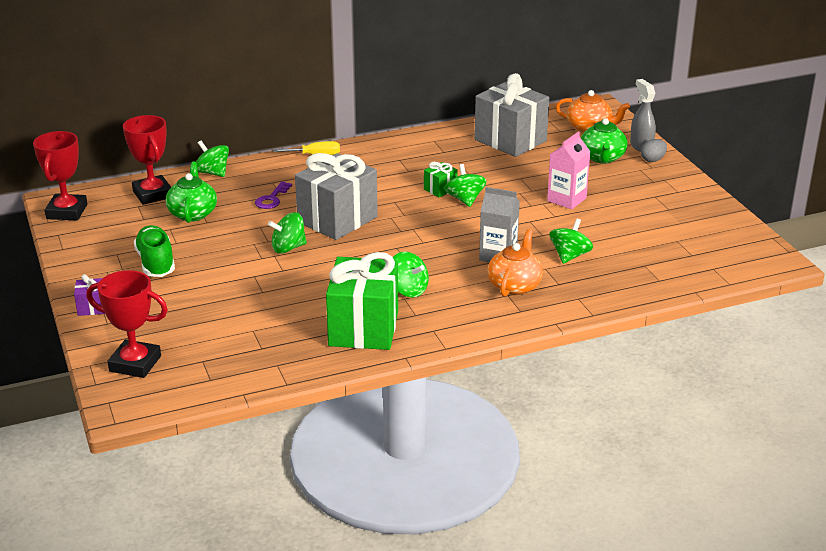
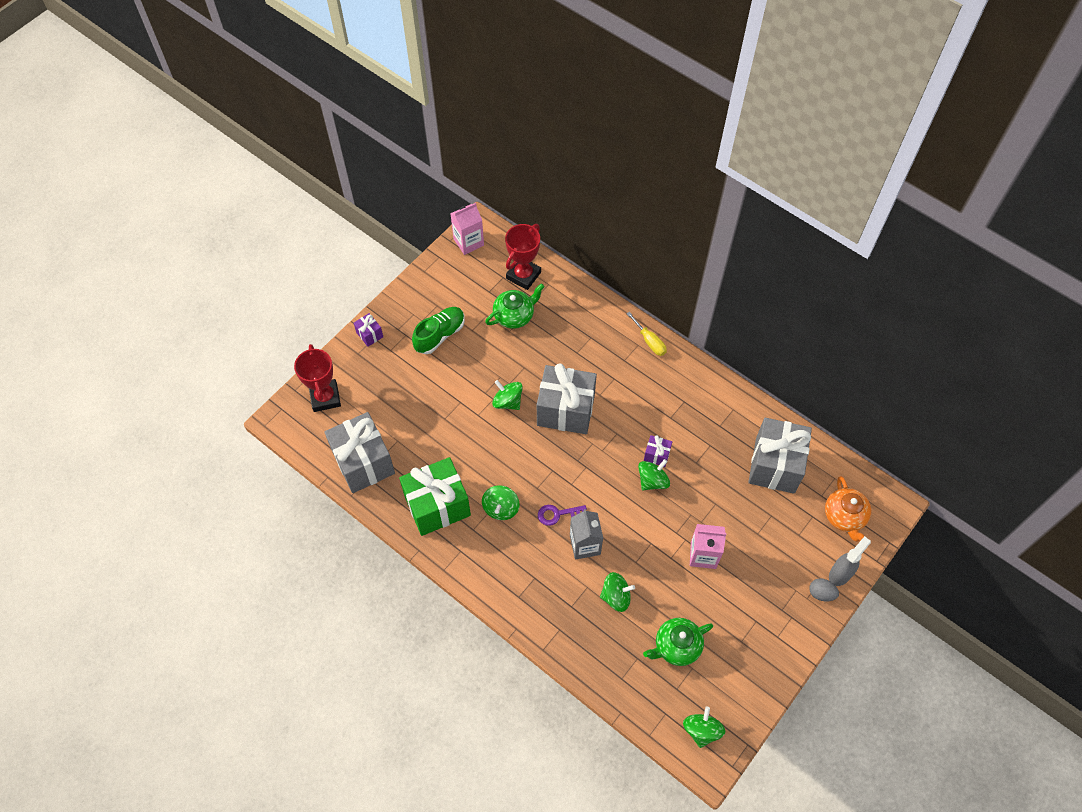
camera: 60 degrees right, 30 degrees up
red trophy [33,131,87,221] -> pink carton [450,203,484,255]
green spinning top [196,141,229,177] -> green spinning top moved to [683,707,725,748]
purple key [255,181,292,209] -> purple key moved to [538,505,587,526]
green gift [424,162,458,197] -> purple gift [644,435,672,467]
orange teapot [487,229,543,297] -> none
green teapot [581,118,628,163] -> green teapot moved to [643,618,713,666]
none -> grey gift [324,412,395,493]

